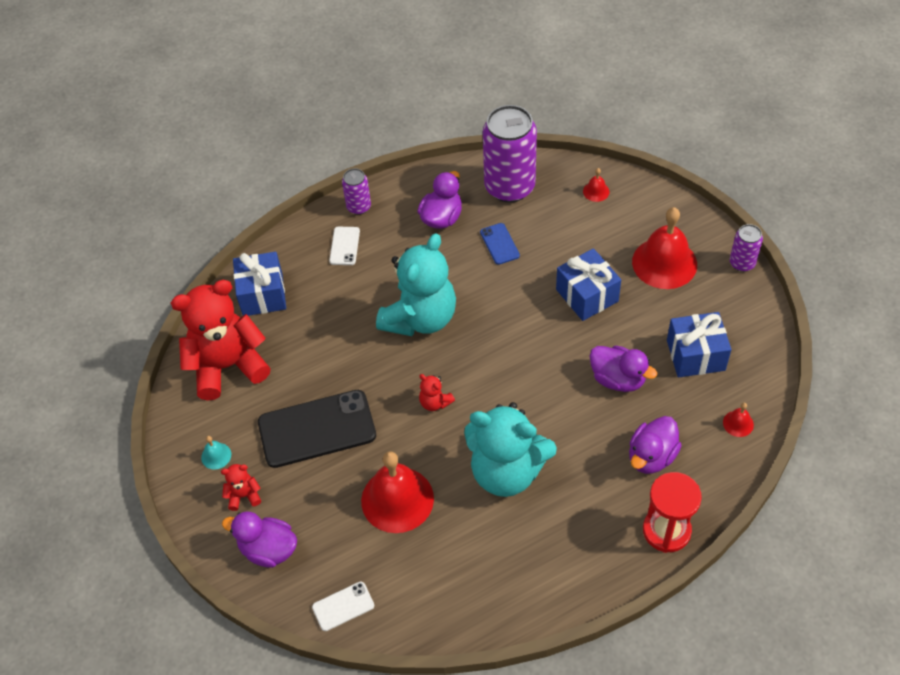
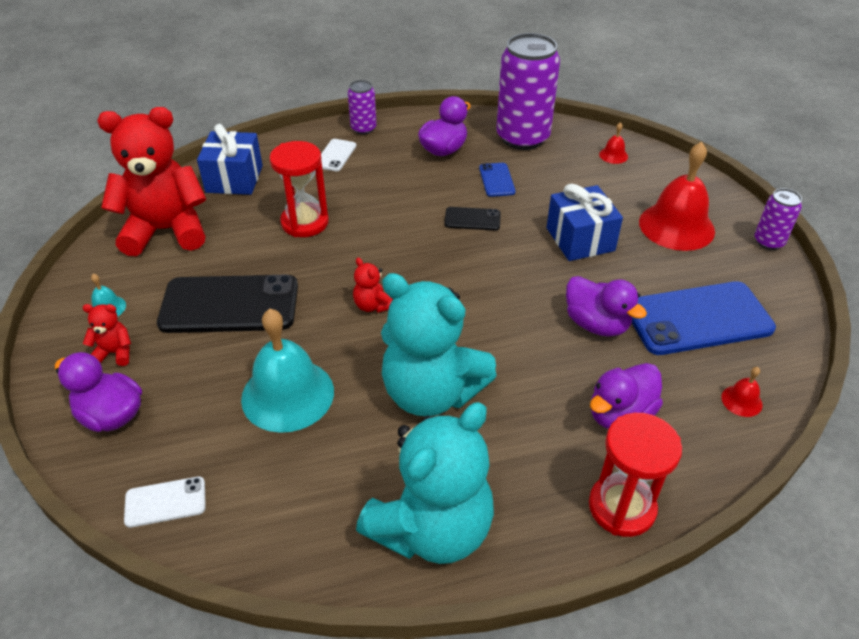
camera: 10 degrees right, 10 degrees down
red bell [361,451,434,533] -> turquoise bell [241,309,334,433]
turquoise teddy bear [376,233,456,336] -> turquoise teddy bear moved to [356,402,494,564]
blue gift [667,312,731,377] -> blue phone [632,281,776,355]
none -> red hourglass [269,141,329,237]
none -> black phone [444,207,501,230]

